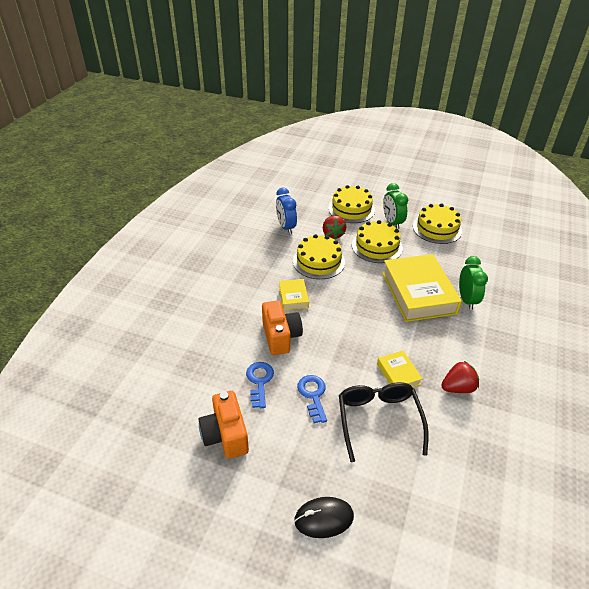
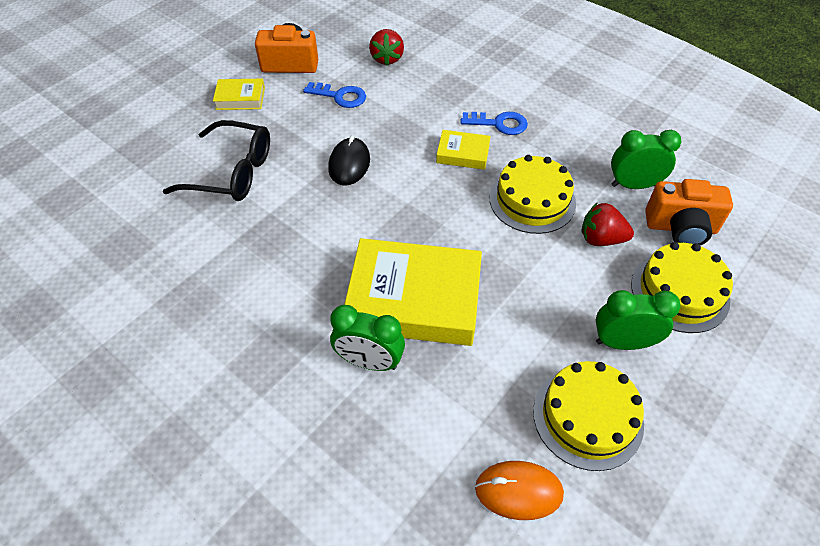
camera: 110 degrees right, 10 degrees up
orange camera [262,300,303,355] -> orange camera moved to [645,179,733,245]
blue clock [276,187,297,234] -> green clock [611,130,682,189]
black mouse [294,497,354,538] -> black mouse moved to [328,135,370,185]
blue key [297,375,327,423] -> blue key moved to [461,112,528,135]
yellow cake [352,220,403,263] -> none
yellow book [377,351,423,387] -> yellow book moved to [213,79,265,110]
red strawberry [441,361,479,393] -> red strawberry moved to [369,29,404,66]
none -> orange mouse [475,461,564,520]

